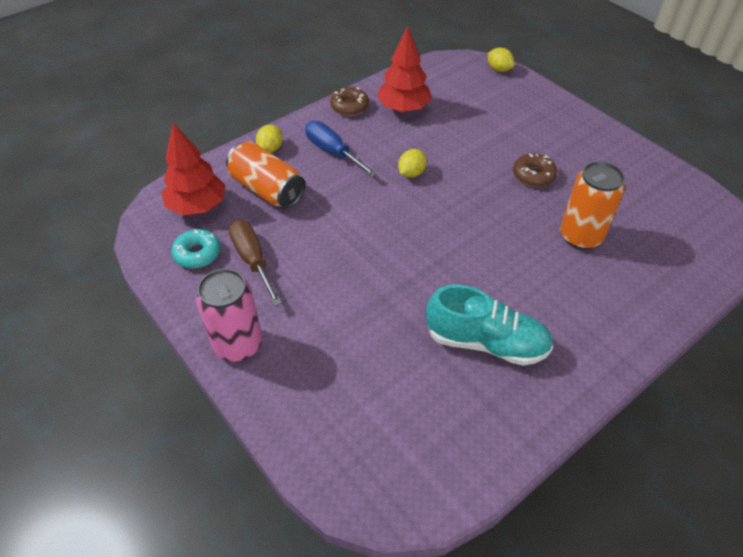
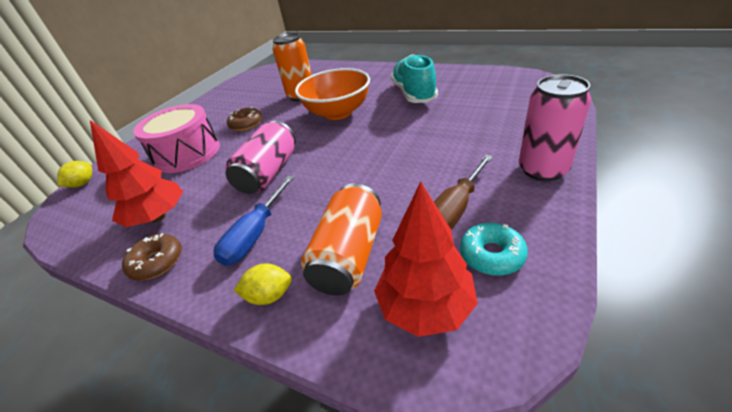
camera: 110 degrees left, 10 degrees down
yellow lemon [398,149,427,178] -> pink can [226,121,296,194]
none -> pink drum [133,104,220,173]
none -> orange bowl [295,68,370,120]

